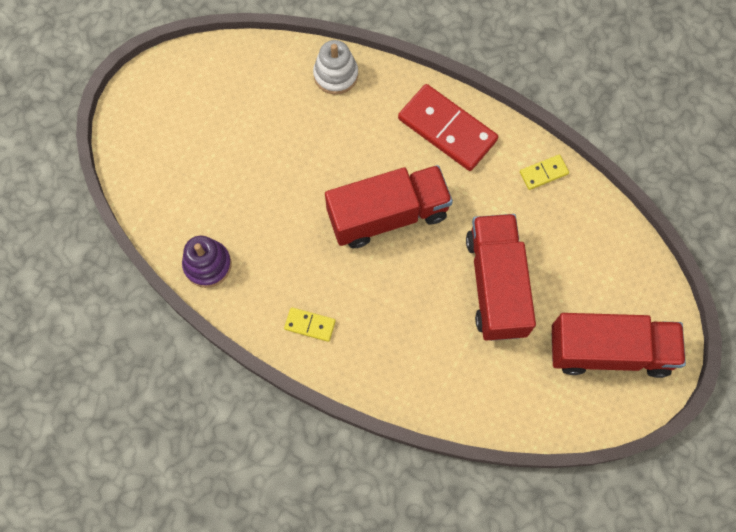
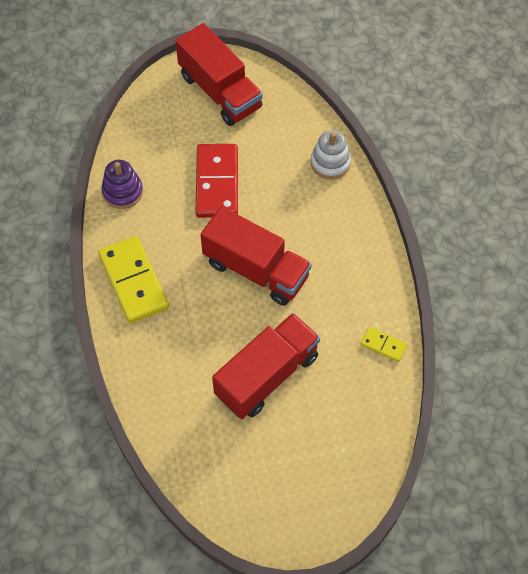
camera: 50 degrees right, 10 degrees down
yellow domino [284,307,336,342] -> yellow domino [98,236,169,323], size x2.11
red domino [398,84,498,171] -> red domino moved to [196,144,238,218]
red truck [552,313,686,378] -> red truck moved to [176,23,263,126]

